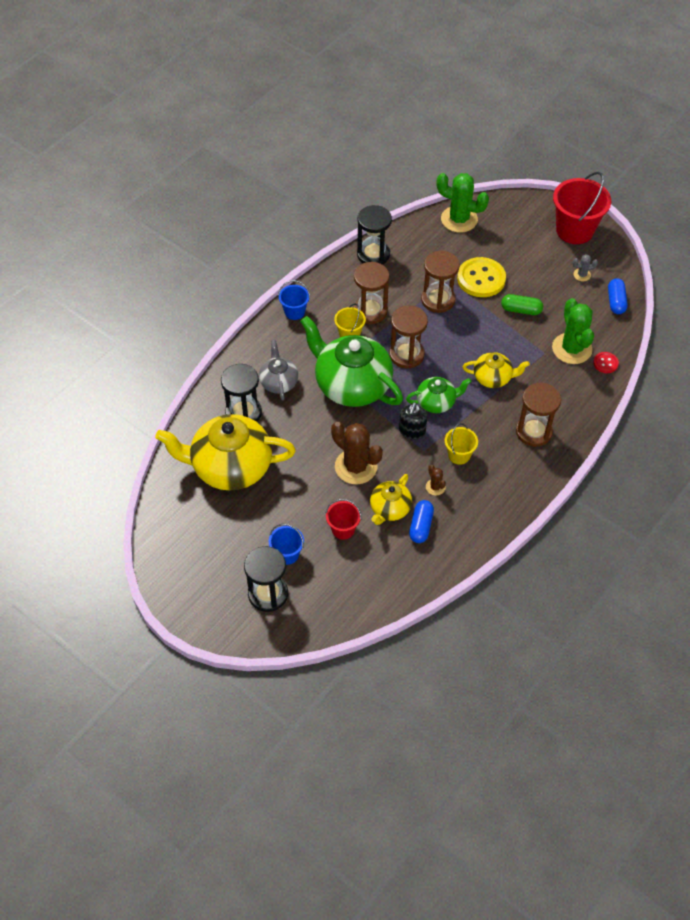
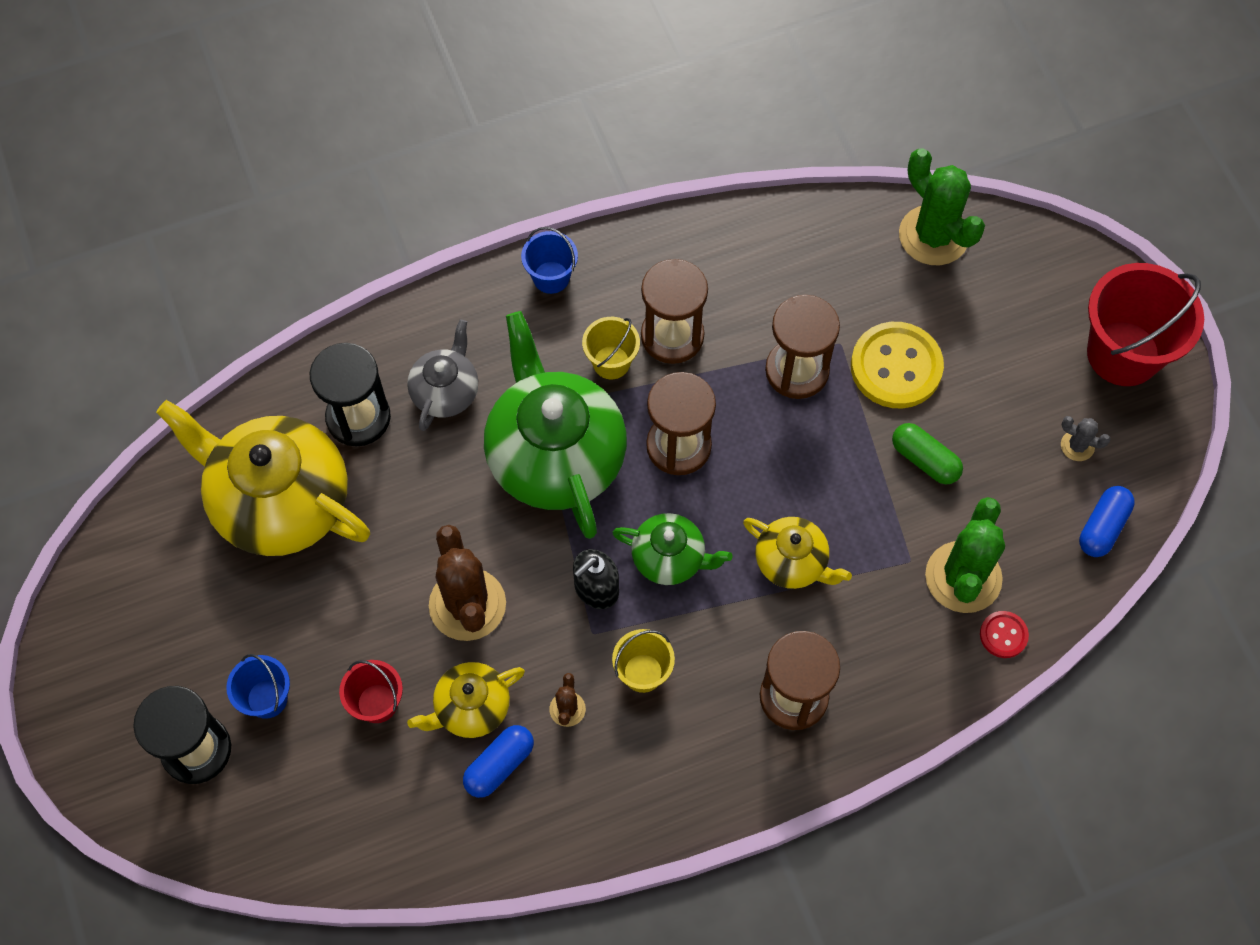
camera: 30 degrees right, 10 degrees up
black hourglass [357,205,392,265] -> none

